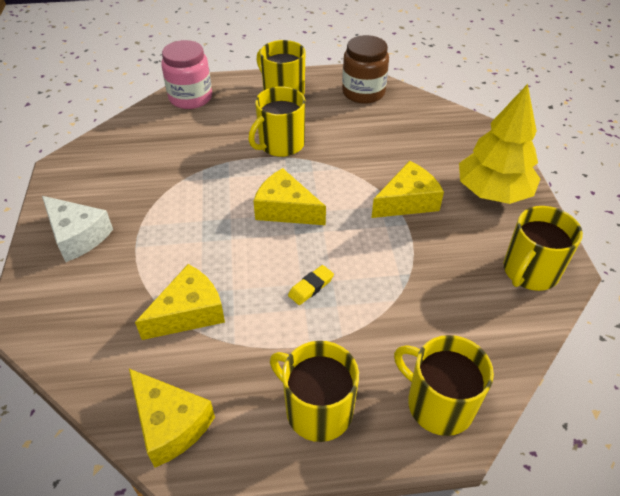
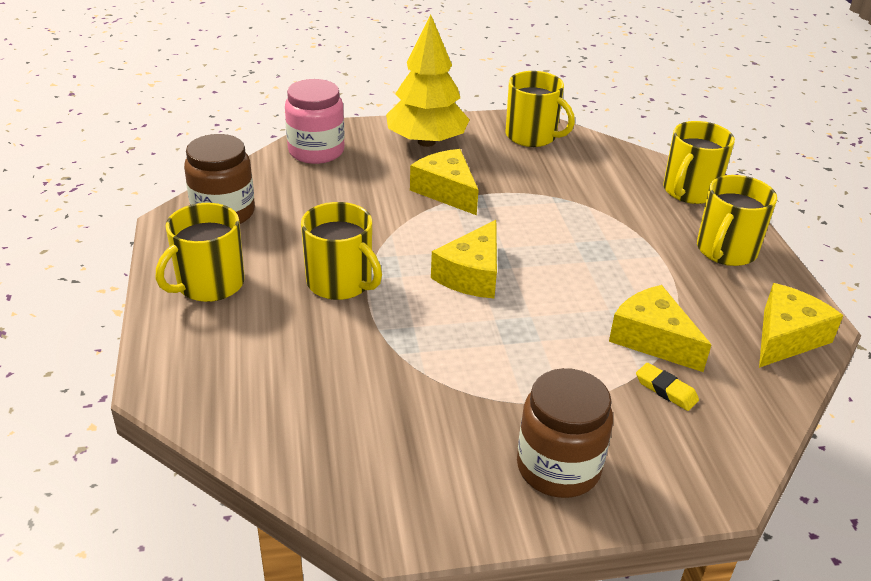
camera: 95 degrees left, 10 degrees down
white cheese [42,196,113,262] -> brown jar [517,368,613,498]
pink jar [161,40,212,109] -> pink jar moved to [285,79,345,164]
yellow eraser [288,265,334,305] -> yellow eraser moved to [636,363,699,411]

